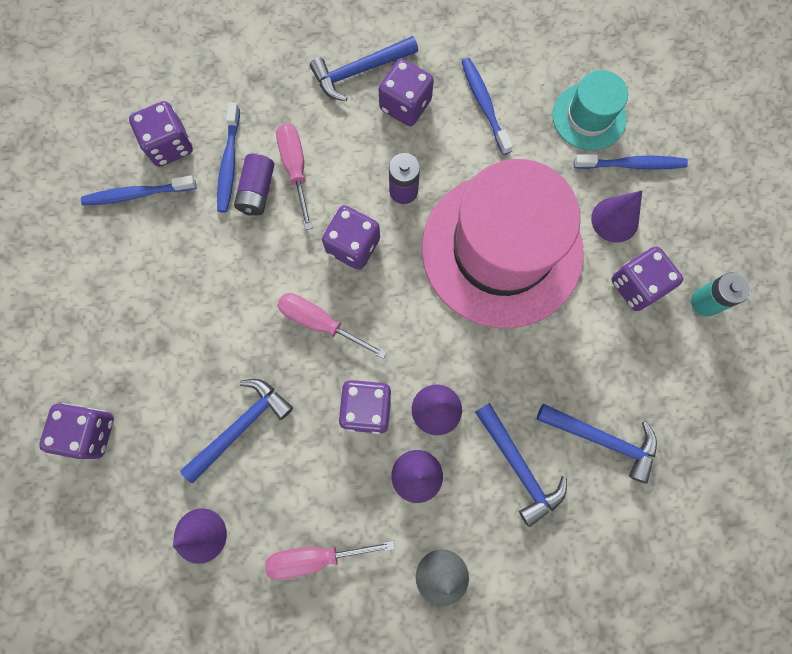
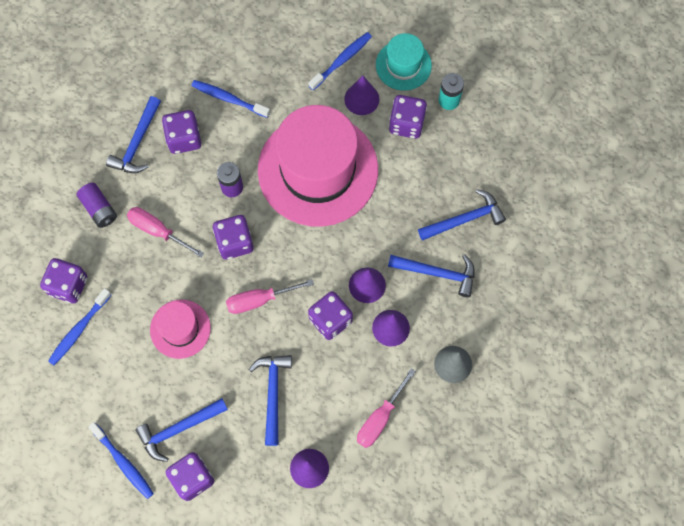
camera: 45 degrees left, 5 degrees down
blue toothbrush [217,102,240,213] -> blue toothbrush moved to [88,422,154,499]
purple battery [234,153,274,216] -> purple battery moved to [77,183,117,228]
turquoise hat [552,70,628,151] -> turquoise hat moved to [376,33,432,91]
none -> blue hammer [135,398,228,462]
none -> pink hat [150,300,211,359]

